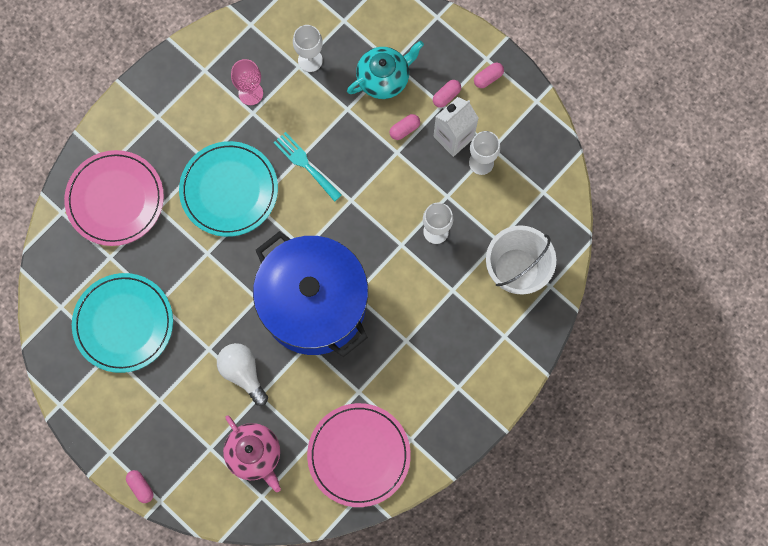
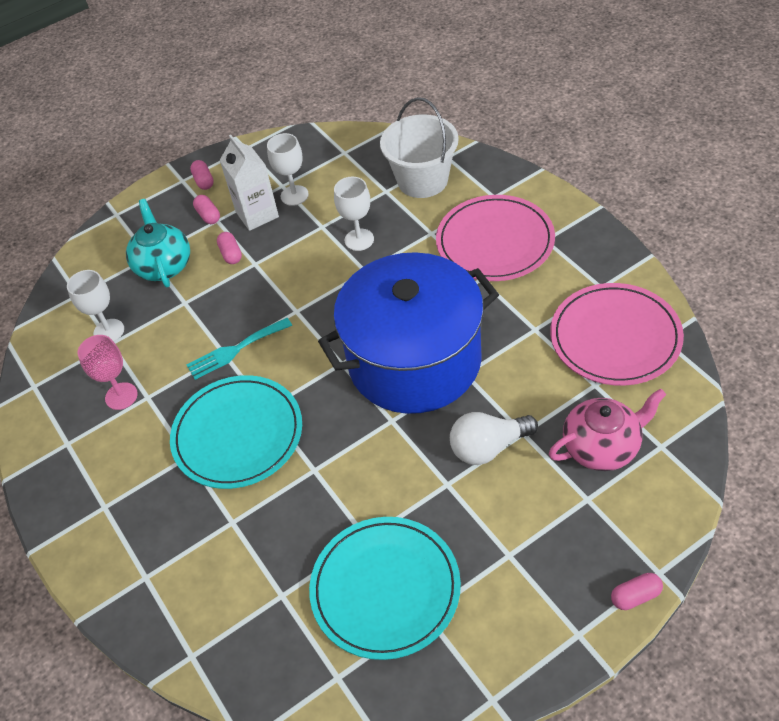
camera: 70 degrees left, 25 degrees down
pink plate [64,150,164,246] -> pink plate moved to [436,195,555,281]

